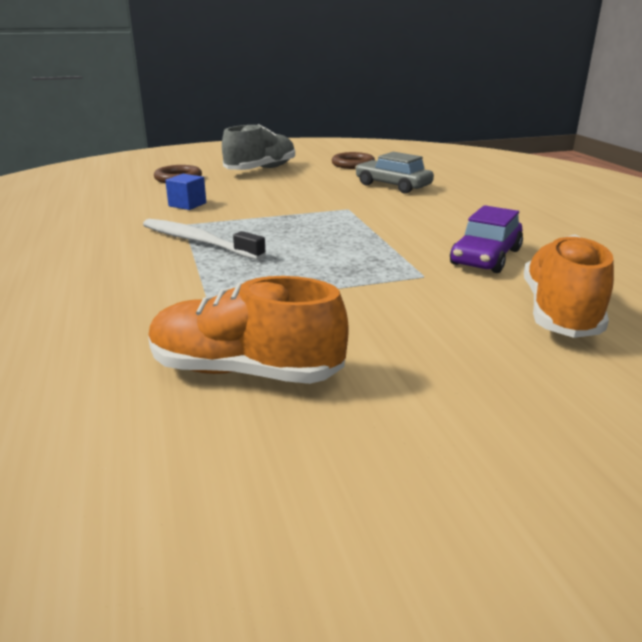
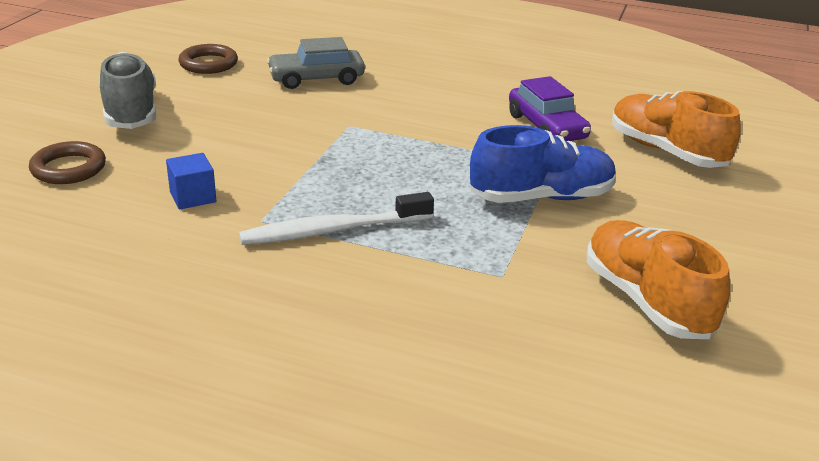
camera: 55 degrees left, 5 degrees up
orange shoe [148,276,349,384] -> orange shoe turned 105 degrees clockwise [587,220,730,339]
none -> blue shoe [470,125,616,203]

